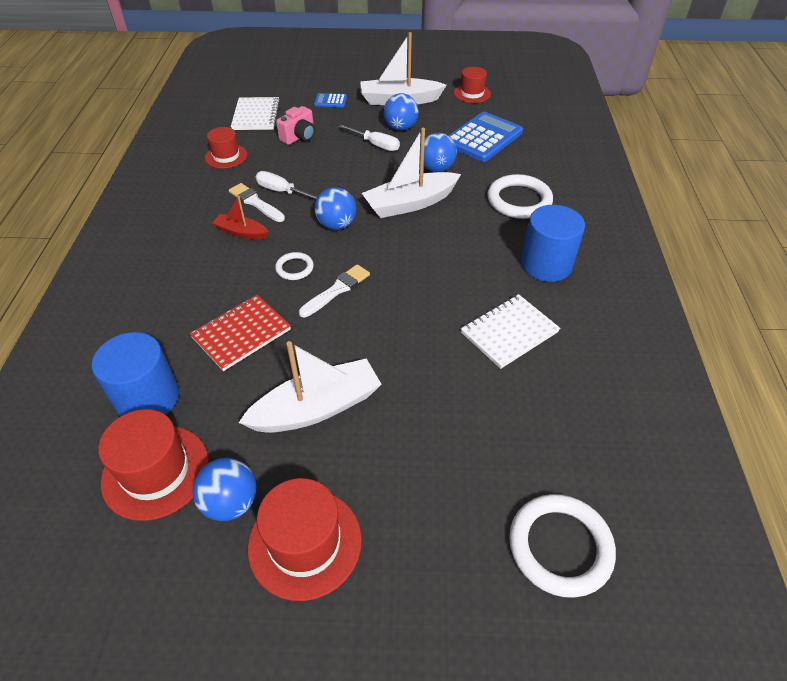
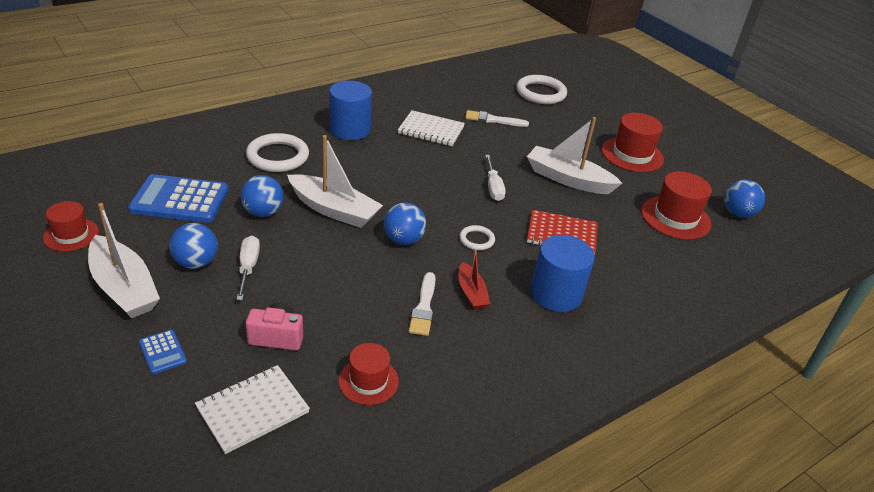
camera: 130 degrees left, 10 degrees down
blue cylinder [92,332,179,417] -> blue cylinder moved to [531,235,595,312]
blue ball [192,458,256,521] -> blue ball moved to [724,180,765,218]
white screwdriver [255,171,318,200] -> white screwdriver moved to [485,155,506,201]
white brush [299,264,370,317] -> white brush moved to [465,110,529,127]

